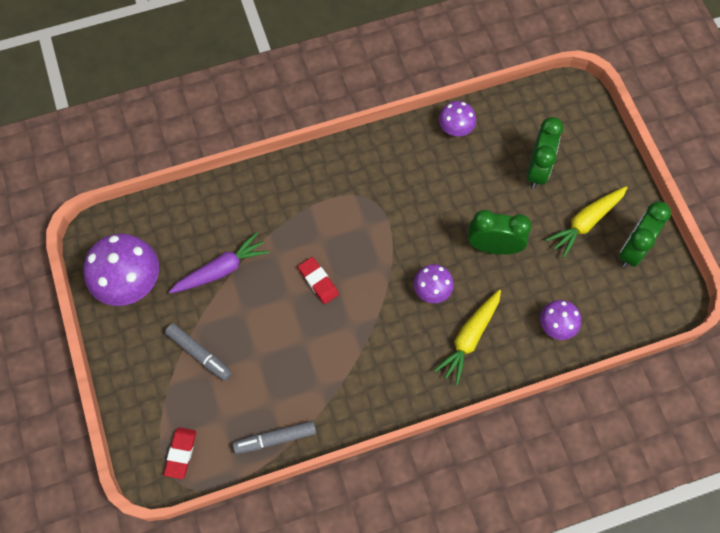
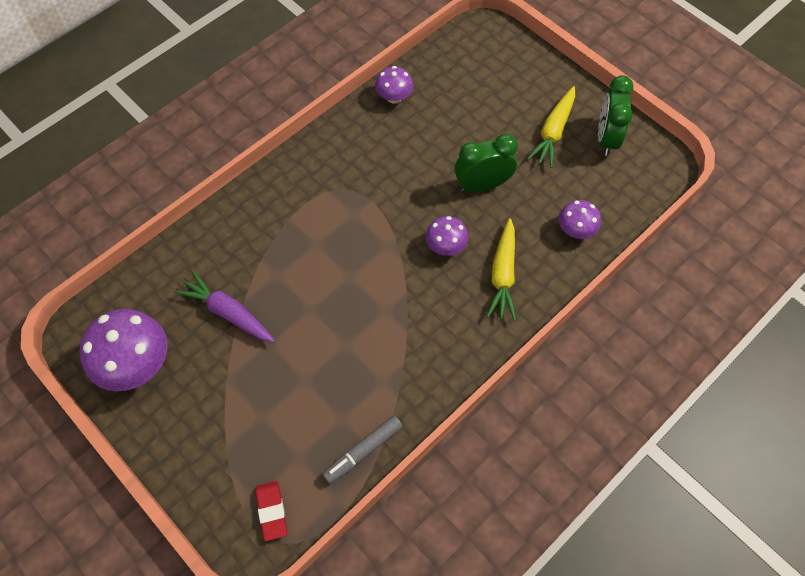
camera: 25 degrees left, 5 degrees down
grey marker [165,323,232,381] -> none
purple carrot [169,232,270,293] -> purple carrot turned 90 degrees counterclockwise [175,271,275,343]
red eraser [298,257,339,304] -> none
green clock [527,117,563,189] -> none

